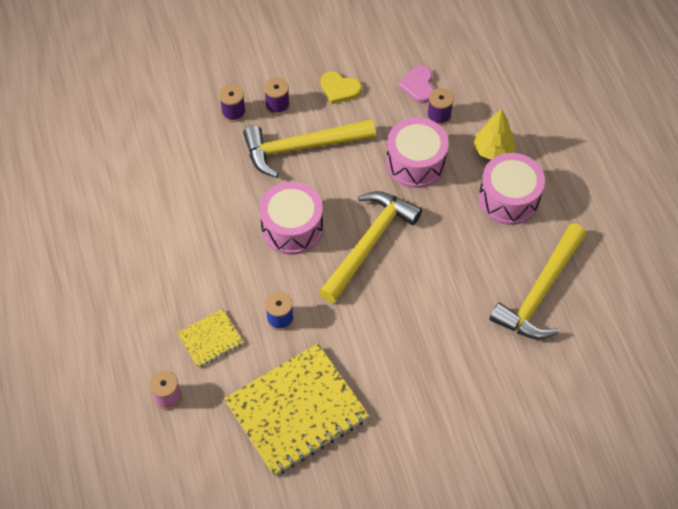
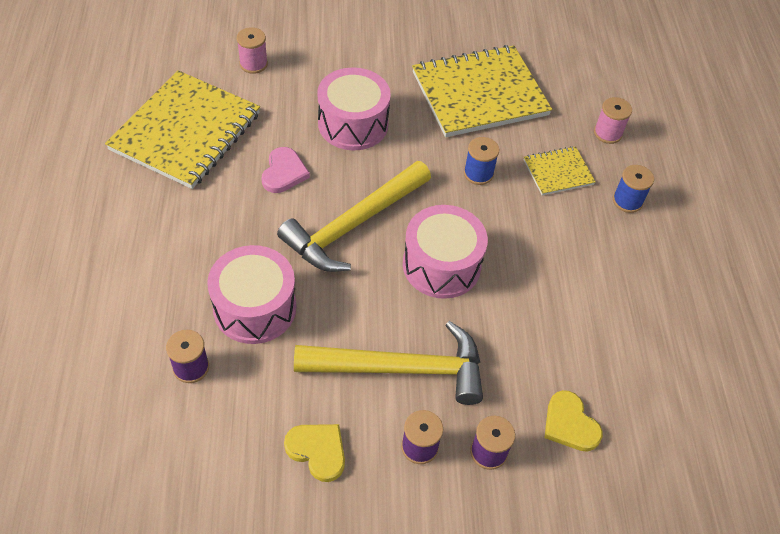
camera: 170 degrees left, 5 degrees down
pink heart [398,66,434,103] -> pink heart moved to [262,147,310,193]
yellow tree [473,109,515,160] -> none
pink drum [479,153,545,225] -> pink drum moved to [317,67,391,150]
yellow hammer [489,223,586,340] -> yellow notebook [105,70,260,189]
none -> pink spool [237,27,268,74]
none -> yellow heart [544,390,603,452]
none -> blue spool [613,165,654,213]

